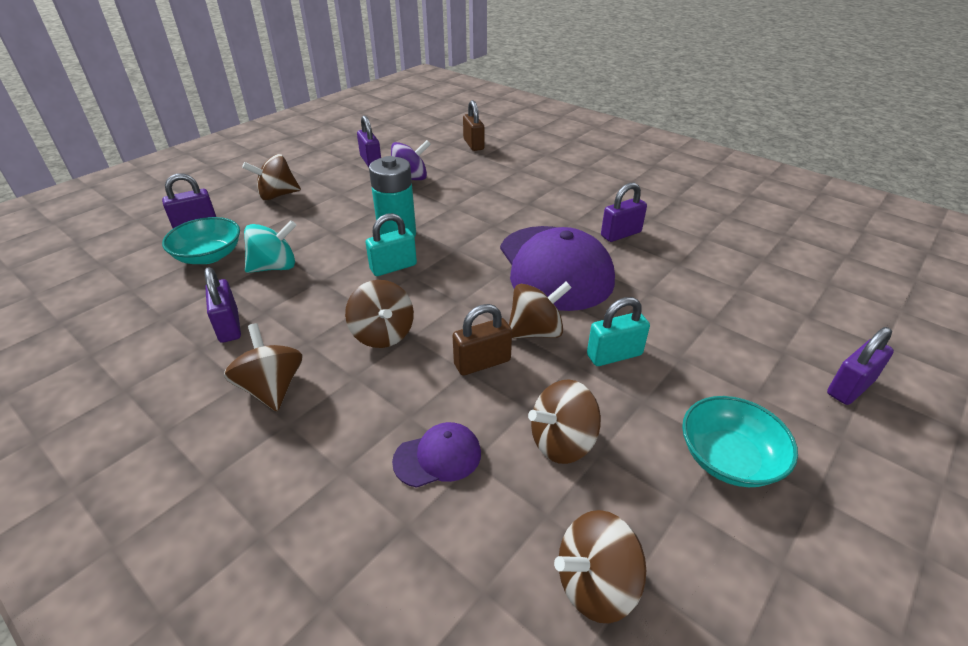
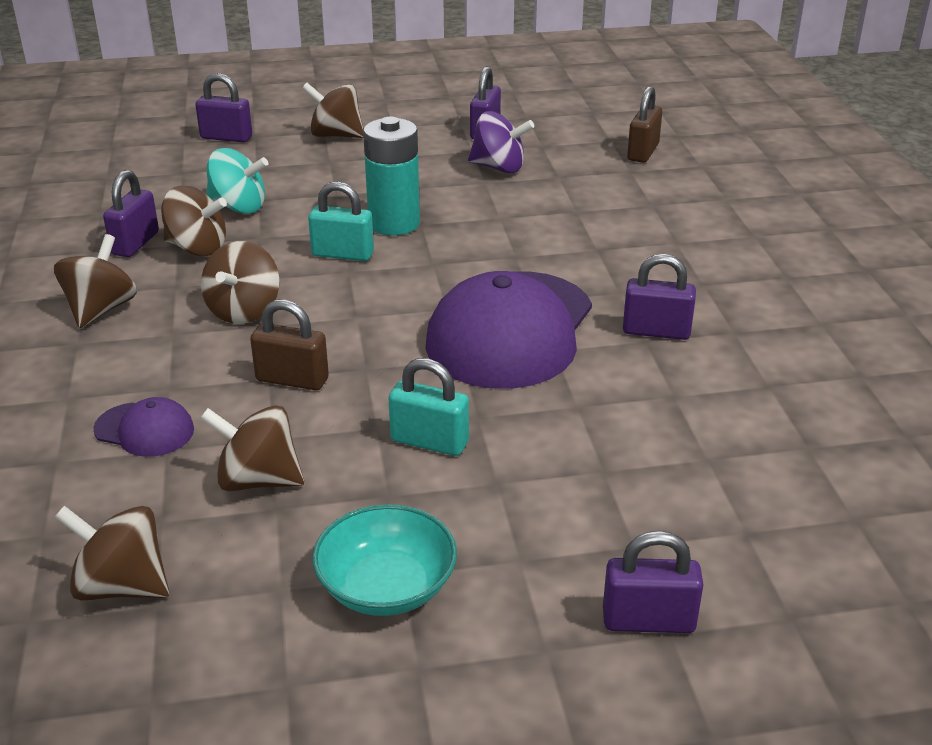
camera: 40 degrees right, 5 degrees down
turquoise bowl [162,217,240,264] -> none
brown spinning top [509,282,572,339] -> brown spinning top moved to [161,186,227,256]

